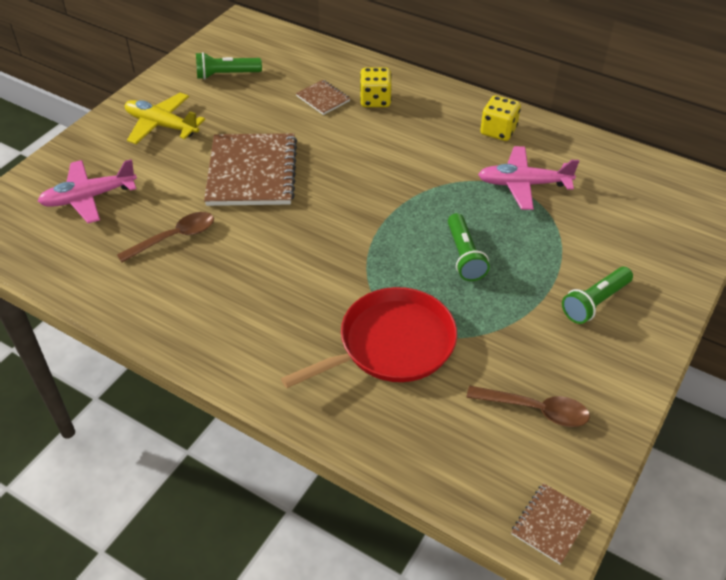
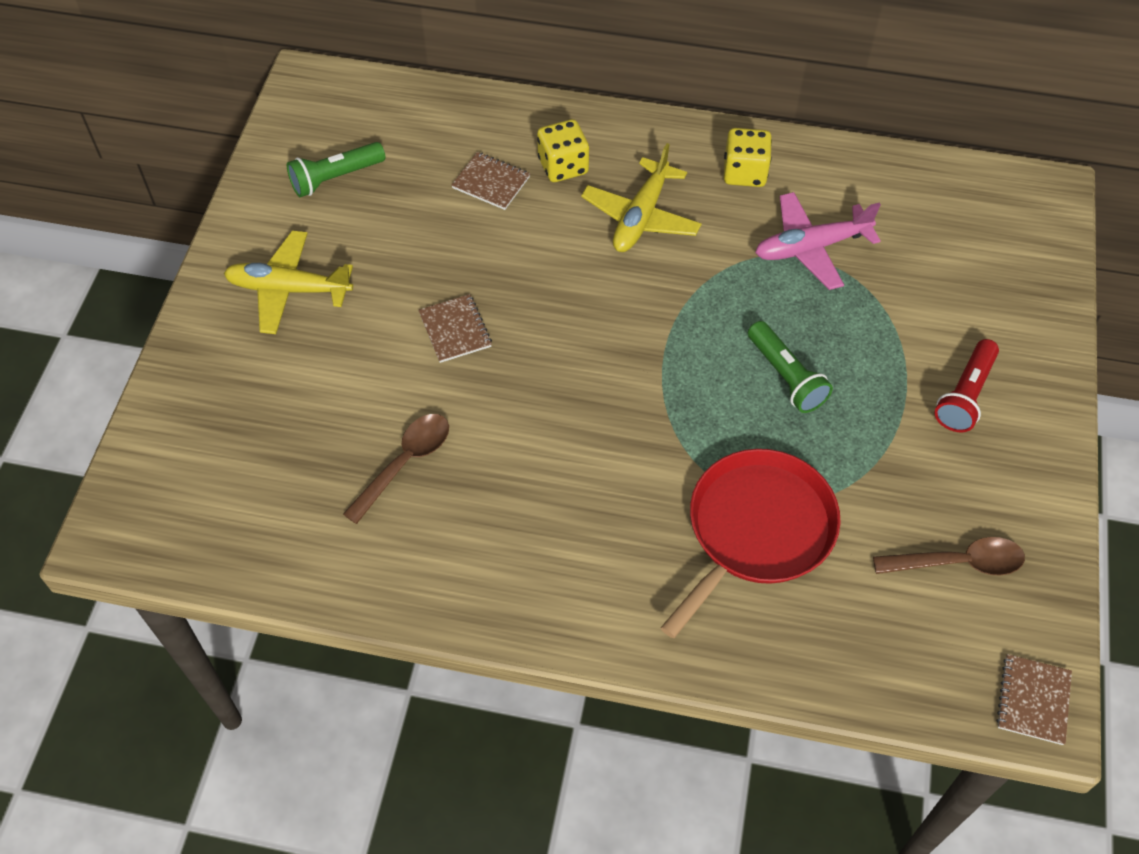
camera: 20 degrees left, 10 degrees up
pink plane [38,159,137,223] -> none
brown notebook [204,133,297,206] -> brown notebook [418,294,492,363], size x0.47
green flashlight [562,267,633,324] -> red flashlight [934,339,999,432]
none -> yellow plane [581,143,702,252]

